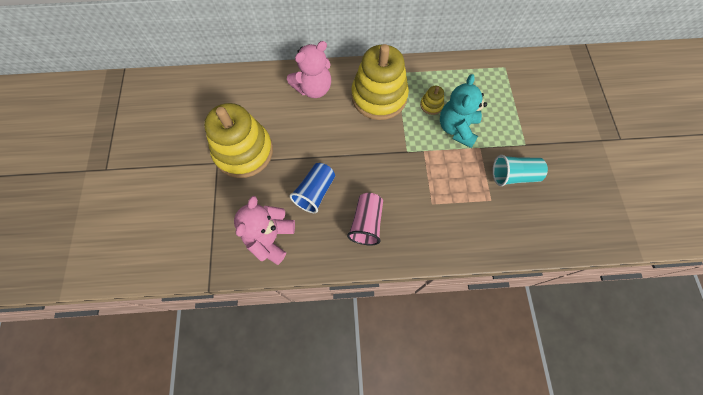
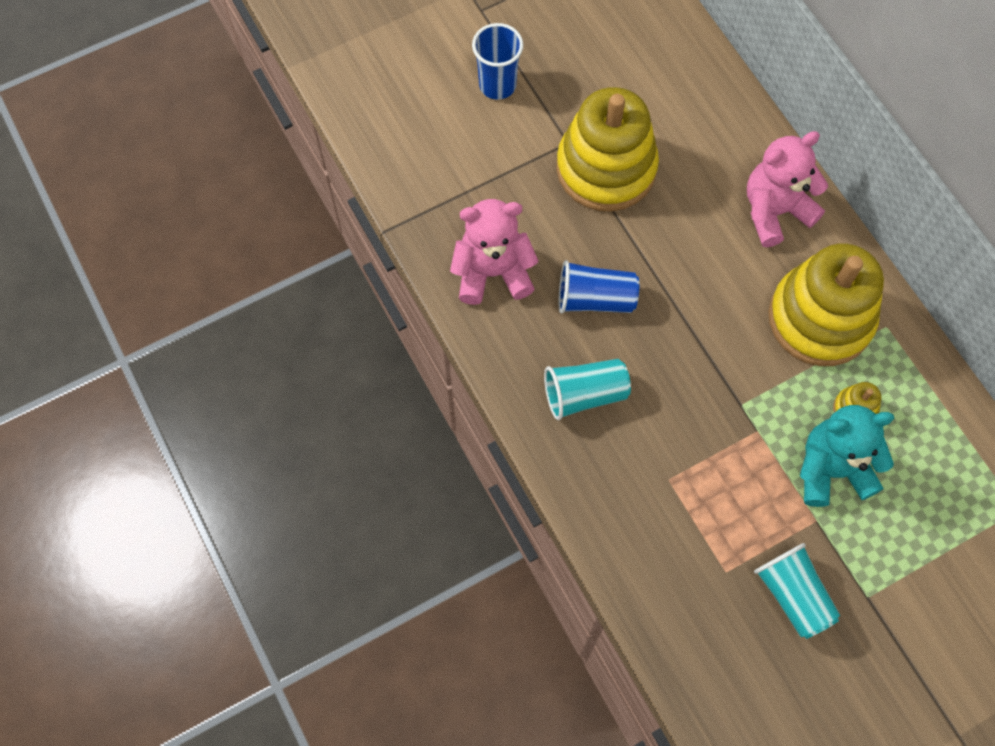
camera: 65 degrees right, 0 degrees up
pink teddy bear [287,41,331,98] -> pink teddy bear turned 120 degrees clockwise [747,131,828,247]
pink cup [347,193,383,245] -> turquoise cup [544,359,631,420]
none -> blue cup [472,23,523,100]

